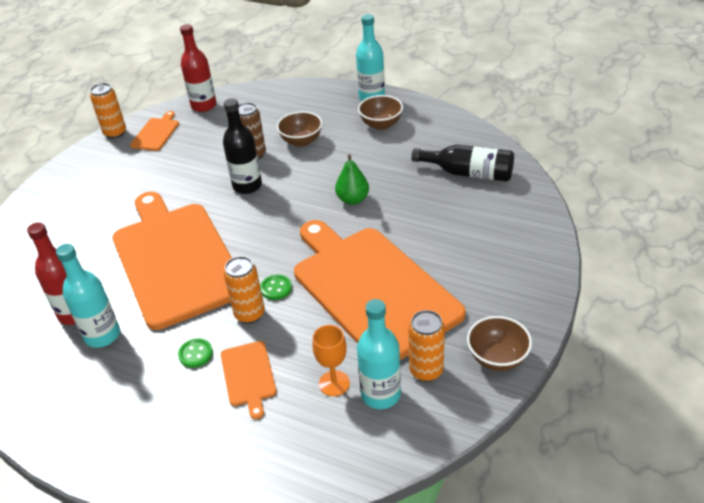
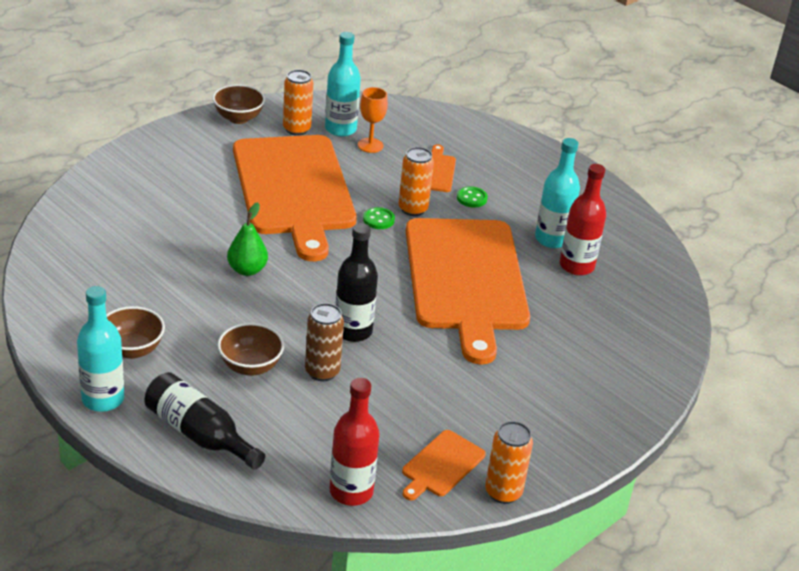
camera: 165 degrees left, 5 degrees down
black bottle [411,145,514,181] -> black bottle moved to [145,372,265,470]

